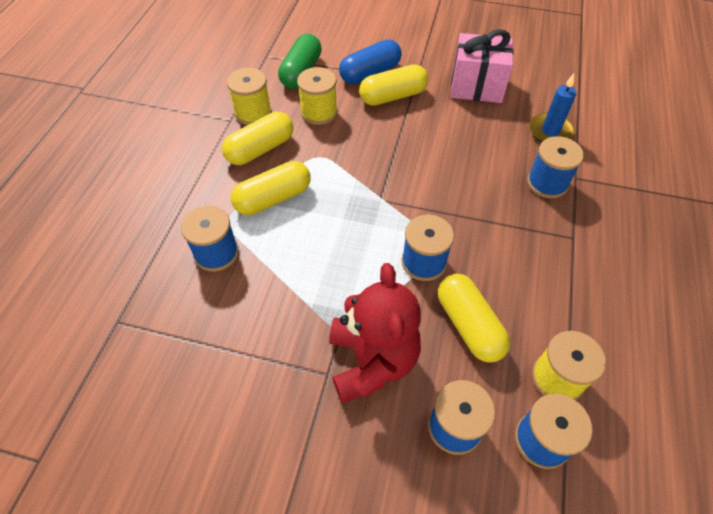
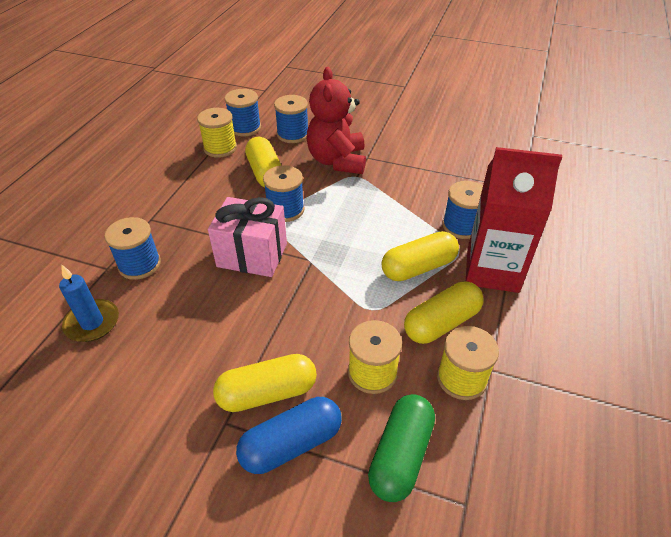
camera: 175 degrees left, 10 degrees down
pink gift [451,29,514,103] -> pink gift moved to [208,197,287,277]
none -> red carton [466,147,562,293]

